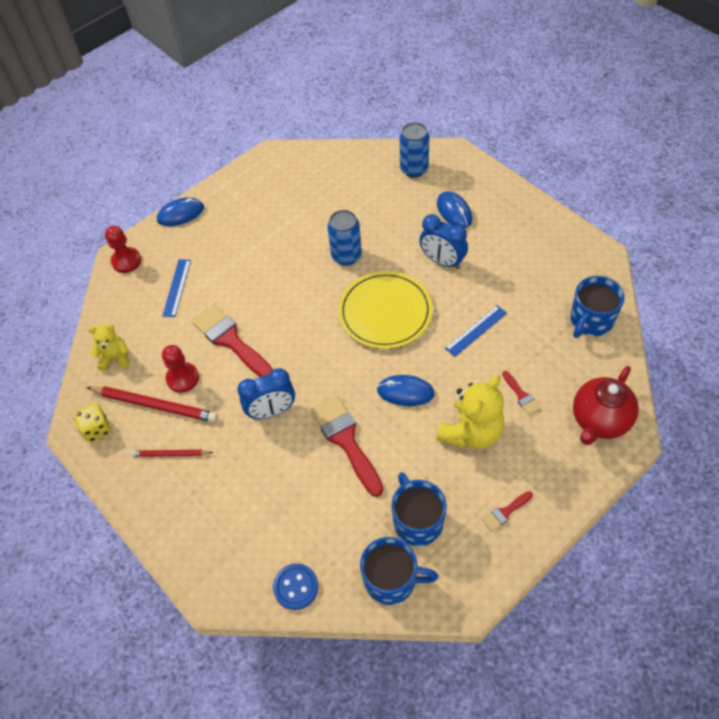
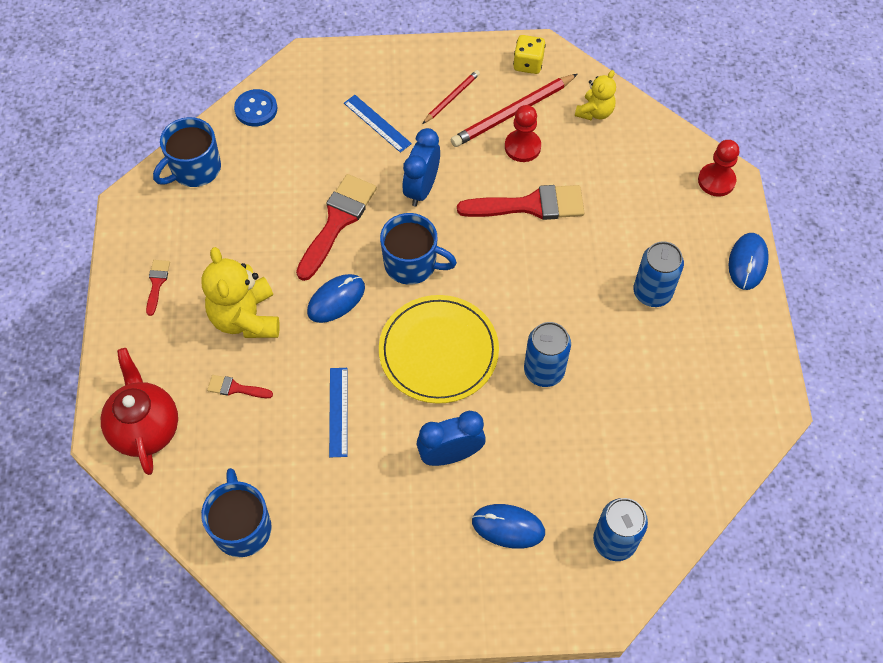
camera: 125 degrees right, 5 degrees up
blue ruler [162,259,191,317] -> blue ruler moved to [344,95,412,153]
red brush [311,396,383,497] -> red brush turned 75 degrees counterclockwise [296,174,377,281]
blue mug [391,472,447,546] -> blue mug moved to [380,213,457,285]
none -> blue can [633,241,684,307]

